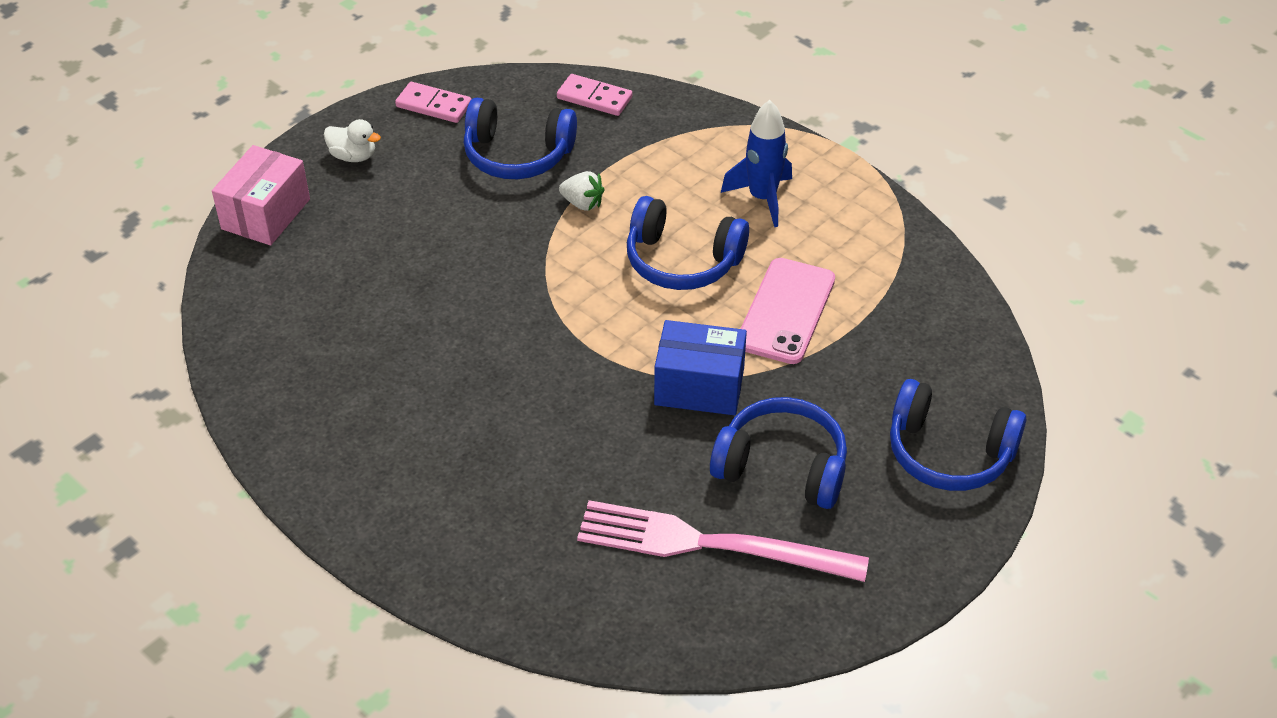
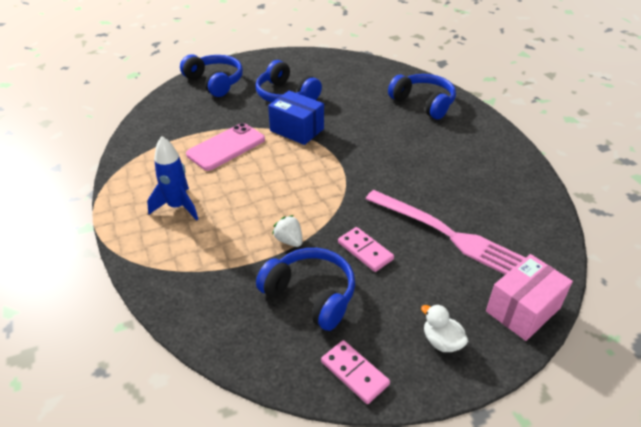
camera: 155 degrees left, 5 degrees down
pink domino [557,74,632,116] -> pink domino moved to [338,227,394,272]
pink fork [577,500,869,582] -> pink fork moved to [365,190,526,275]
blue headphones [627,196,749,290] -> blue headphones moved to [388,74,456,119]

